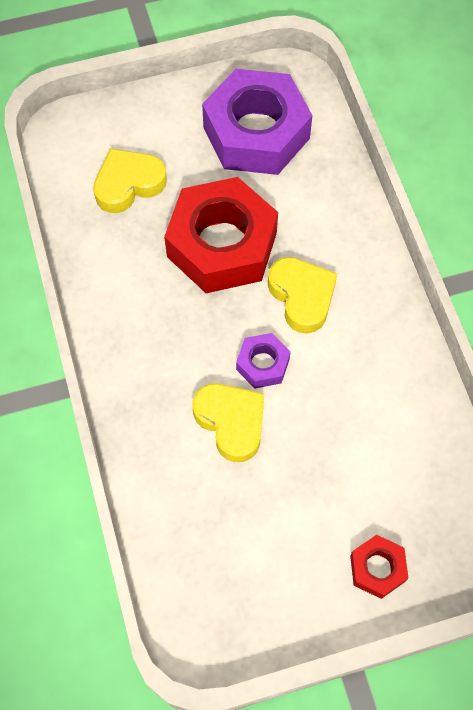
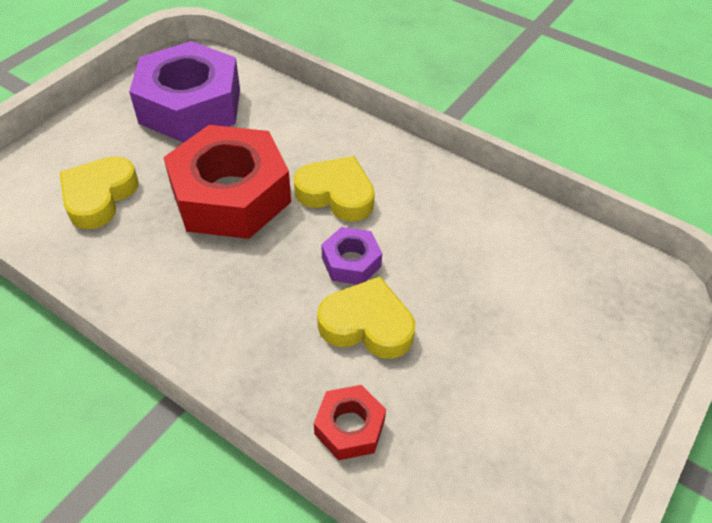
camera: 40 degrees left, 15 degrees down
red nut [350,535,408,599] -> red nut moved to [314,385,386,460]

